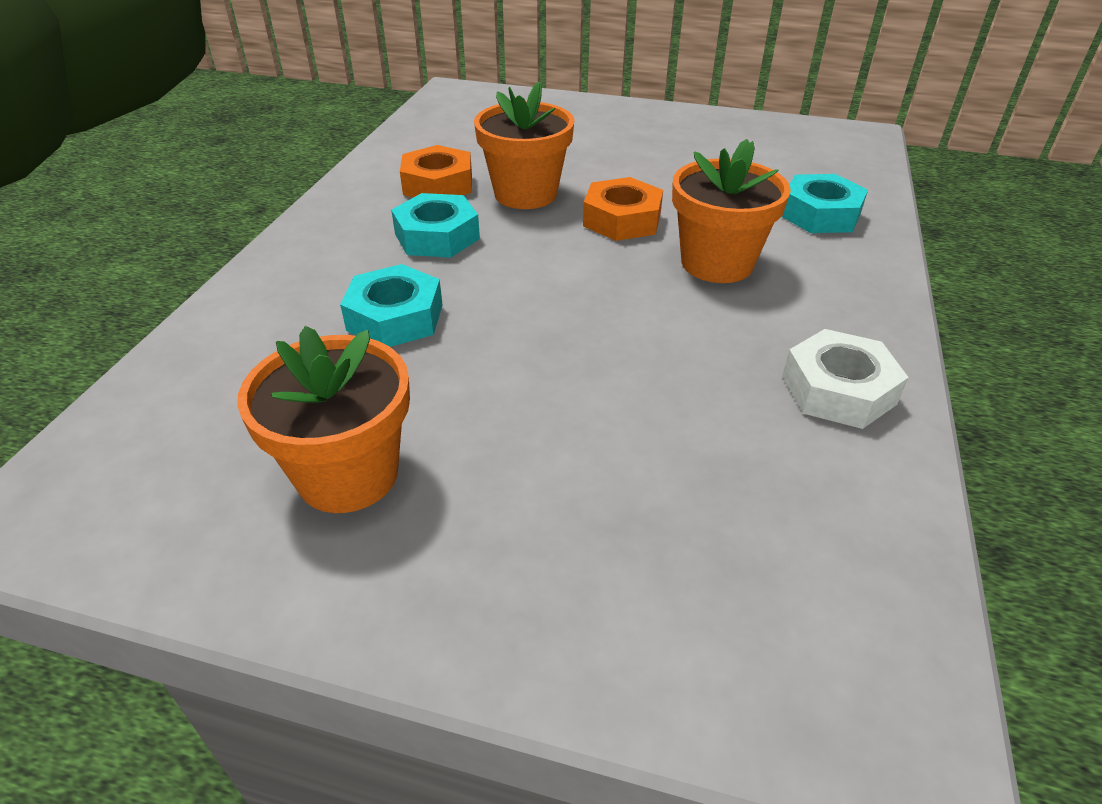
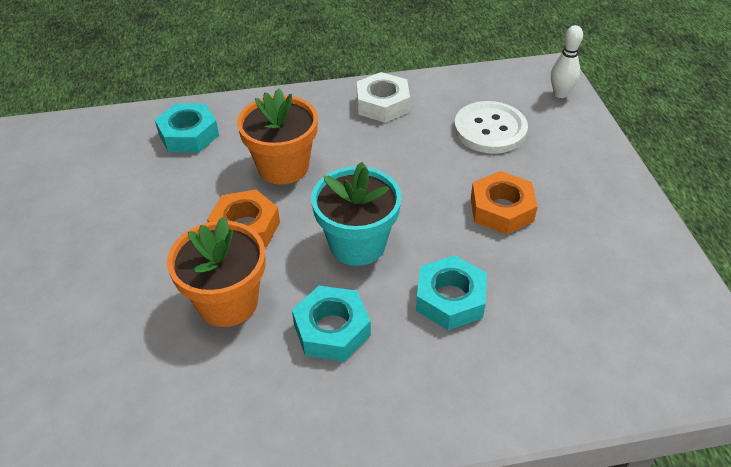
camera: 115 degrees left, 5 degrees up
orange flower pot [237,326,410,513] -> none
orange nut [400,145,472,197] -> orange nut moved to [471,171,538,235]
none -> turquoise flower pot [311,162,402,266]
none -> white button [454,101,528,154]
none -> white bowling pin [551,25,583,98]

